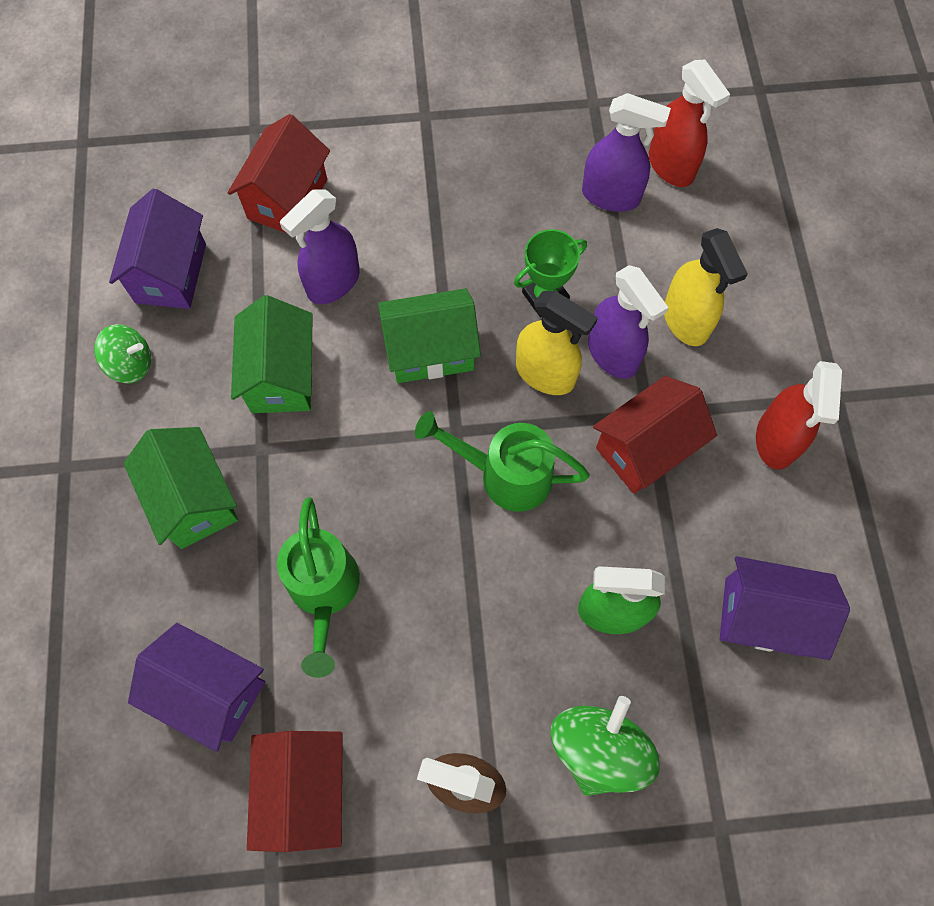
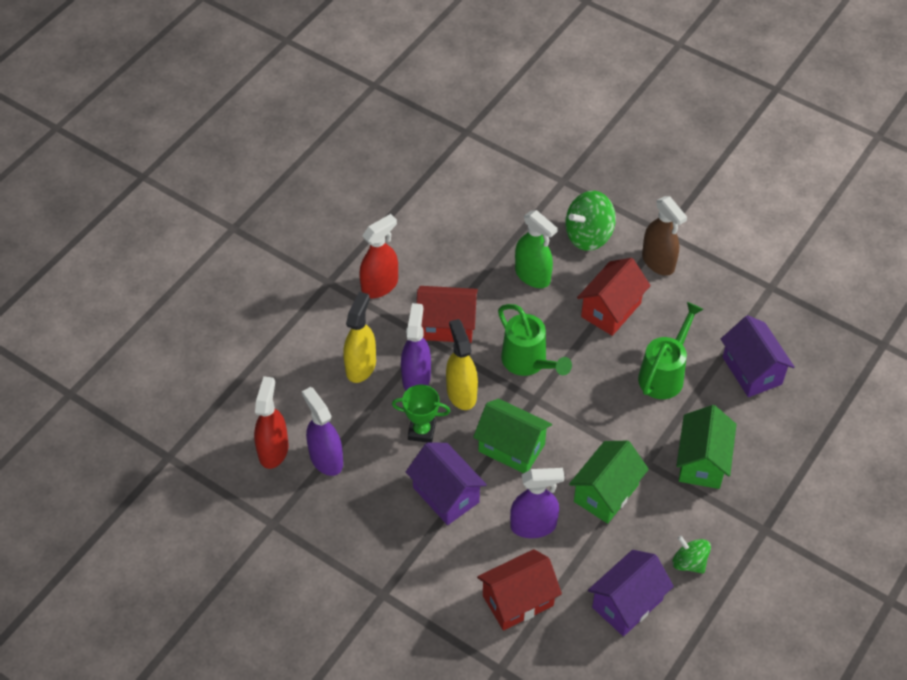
camera: 140 degrees left, 15 degrees down
red house [247,731,343,852] -> red house moved to [577,258,651,336]
purple house [720,556,850,660] -> purple house moved to [406,443,487,525]

